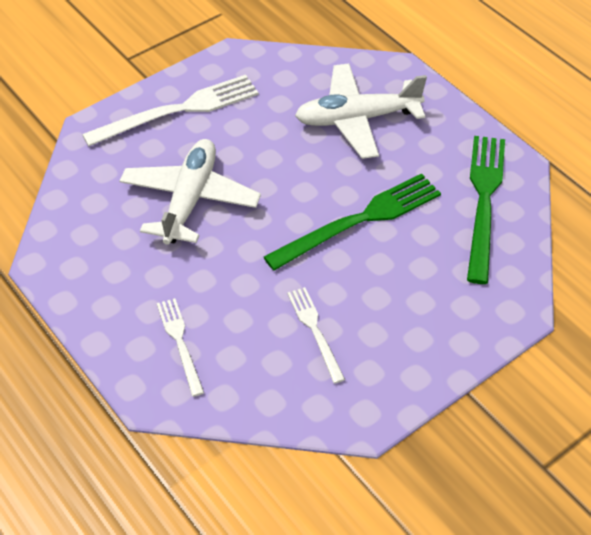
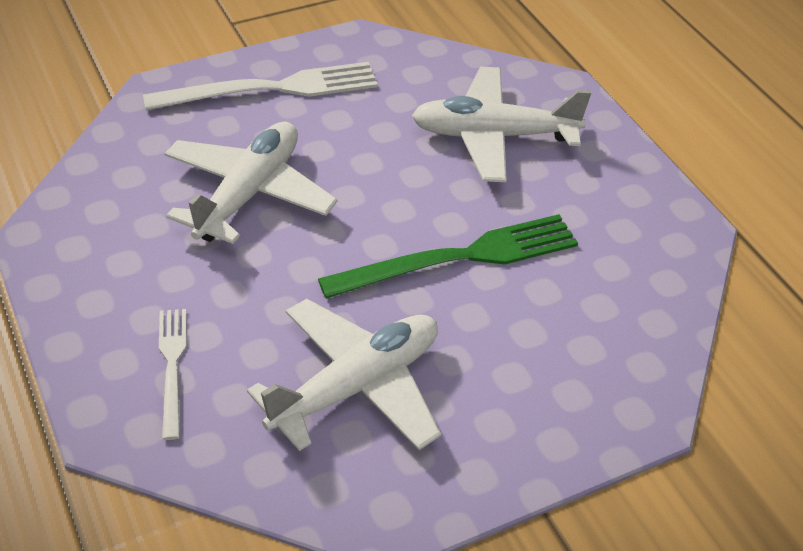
camera: 10 degrees right, 5 degrees down
white fork [287,287,345,384] -> white plane [247,299,441,451]
green fork [467,136,505,284] -> none

